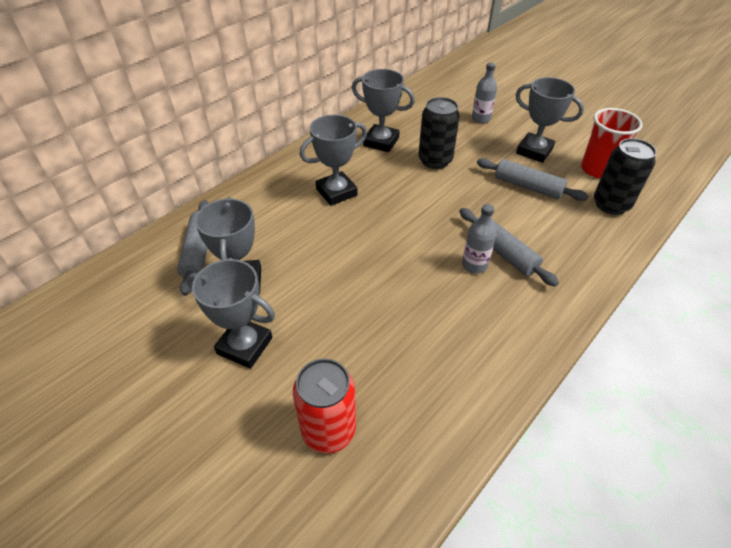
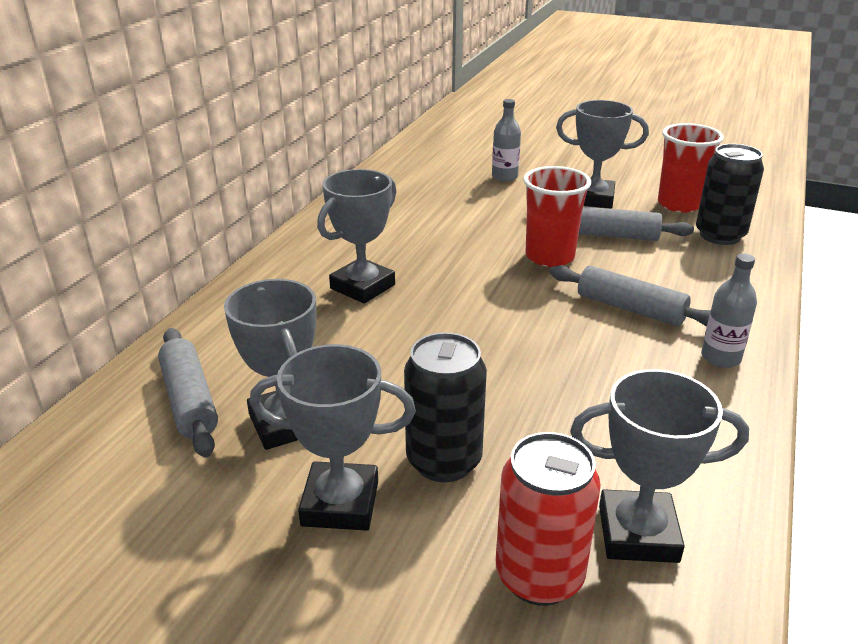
camera: 20 degrees left, 15 degrees down
grey trophy [352,69,415,152] -> grey trophy moved to [570,369,749,563]
black can [418,97,460,169] -> black can moved to [404,332,487,482]
grey bottle [462,204,496,274] -> grey bottle moved to [701,254,757,368]
none -> red cup [523,166,591,267]

